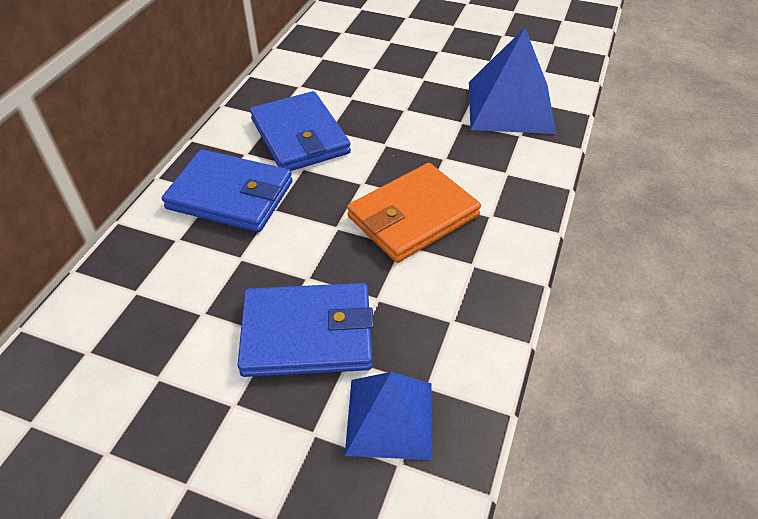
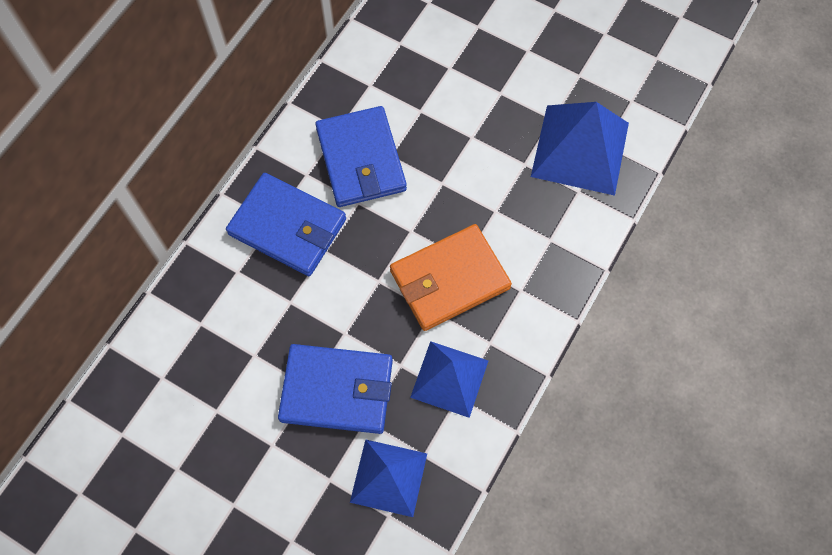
camera: 10 degrees right, 20 degrees up
none -> blue pyramid [410,341,488,418]

